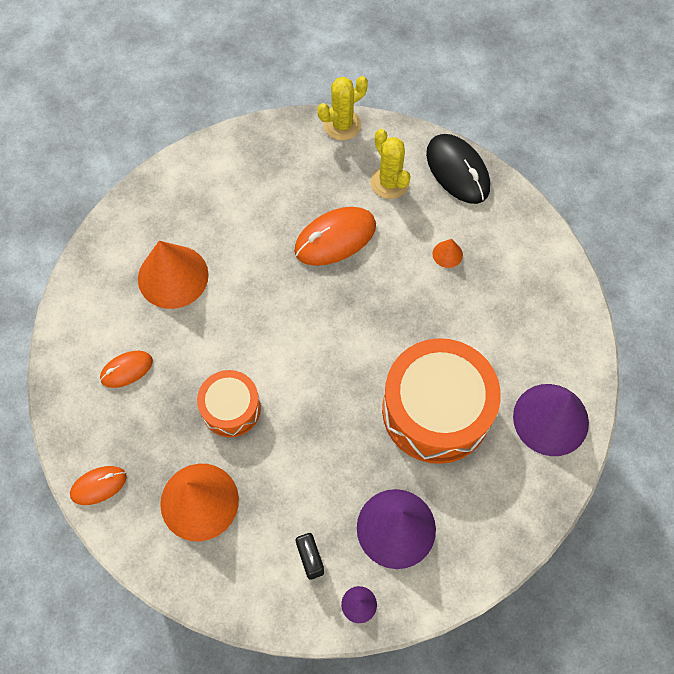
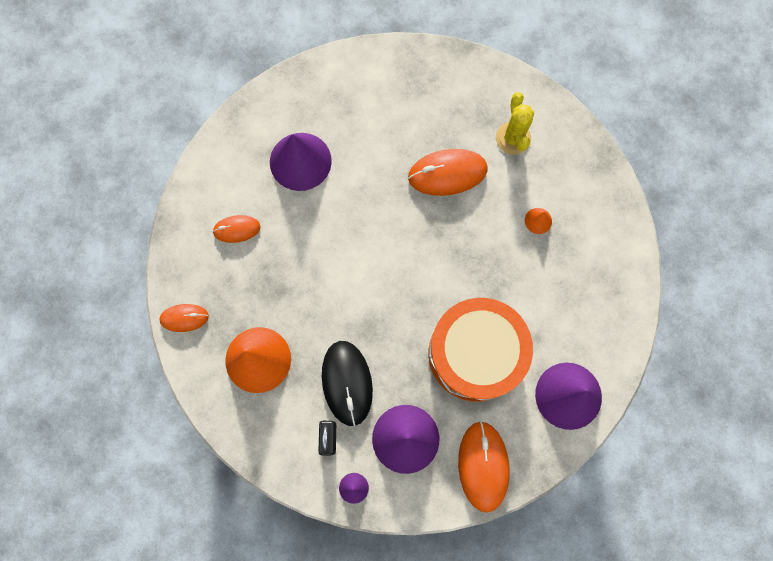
camera: 20 degrees right, 10 degrees up
orange cone [138,241,209,309] -> purple cone [270,133,332,191]
orange drum [197,370,261,437] -> none
yellow cactus [317,76,368,140] -> none
black mouse [426,134,490,204] -> black mouse moved to [322,341,373,426]
none -> orange mouse [458,421,510,513]

